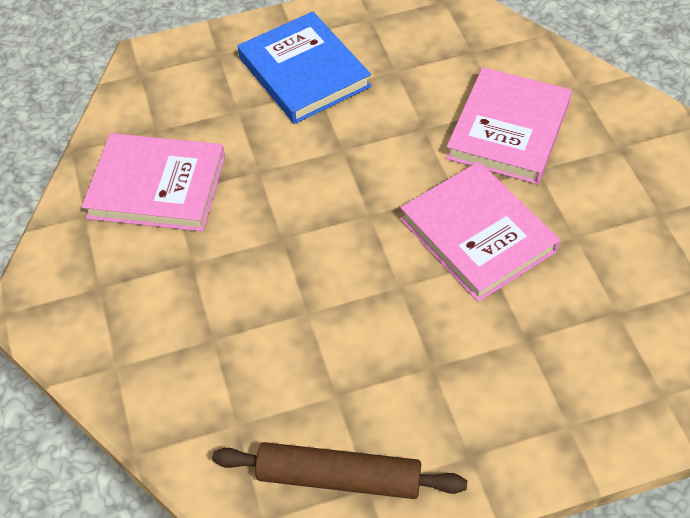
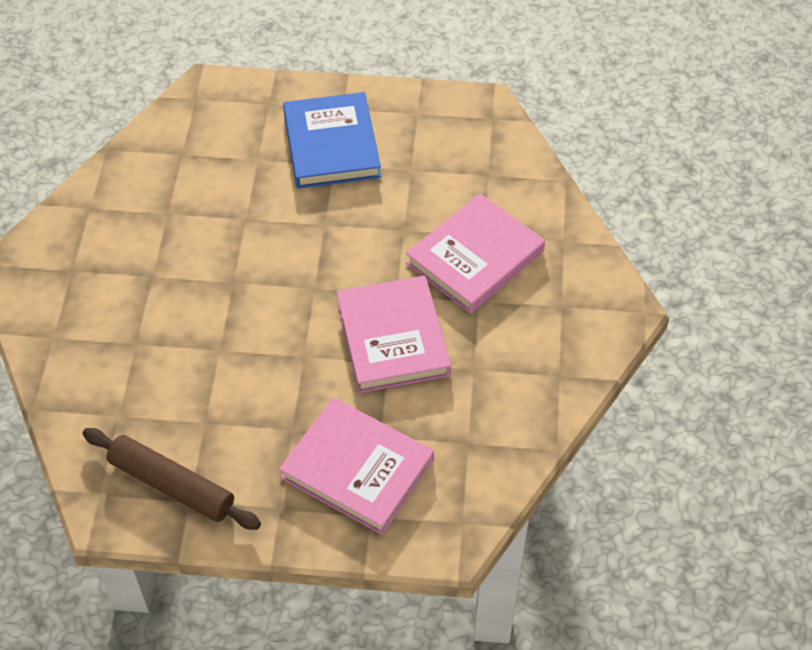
camera: 20 degrees right, 0 degrees up
pink book [82,133,225,232] -> pink book moved to [279,397,434,535]

